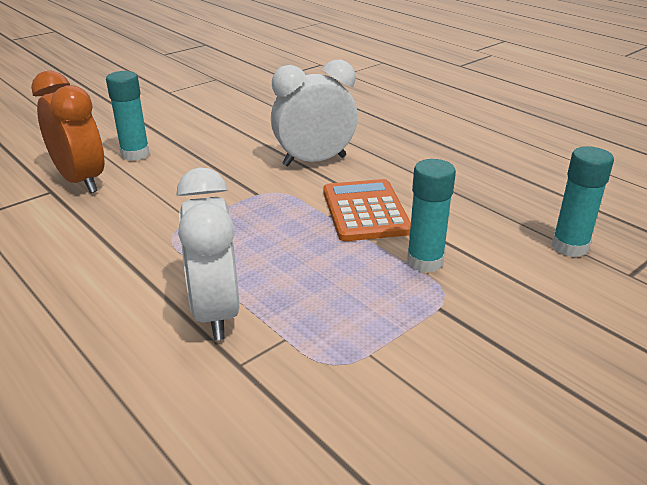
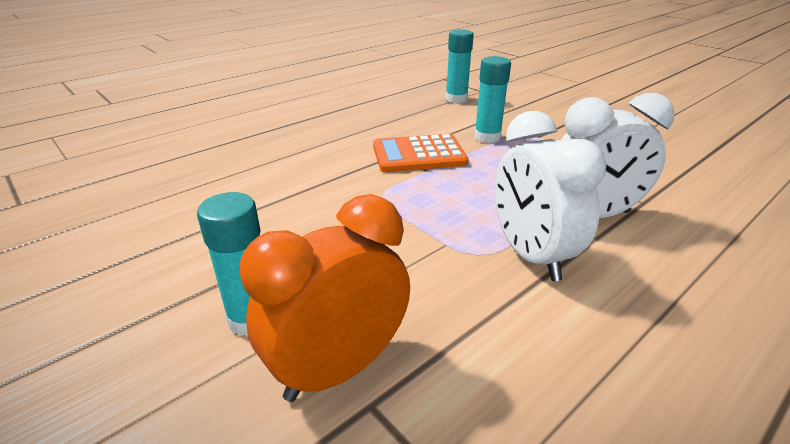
camera: 90 degrees left, 0 degrees up
white clock [271,59,358,166] -> white clock moved to [495,111,606,281]

